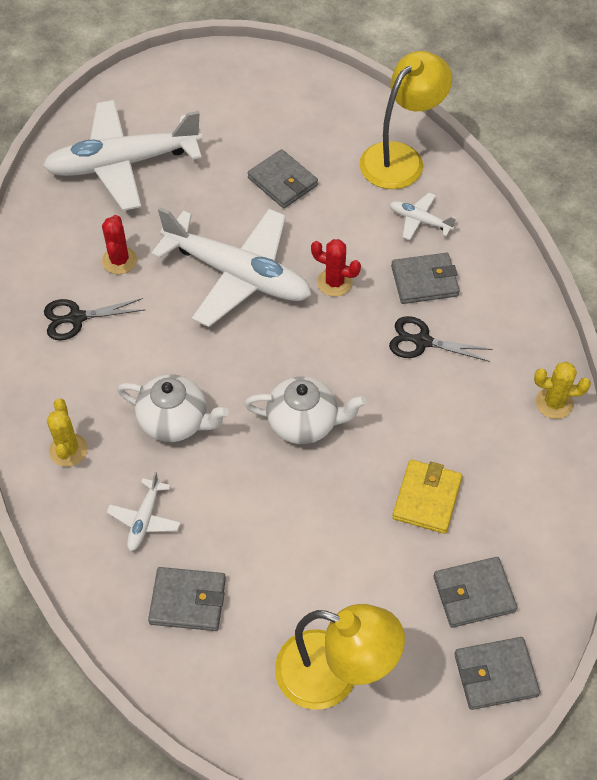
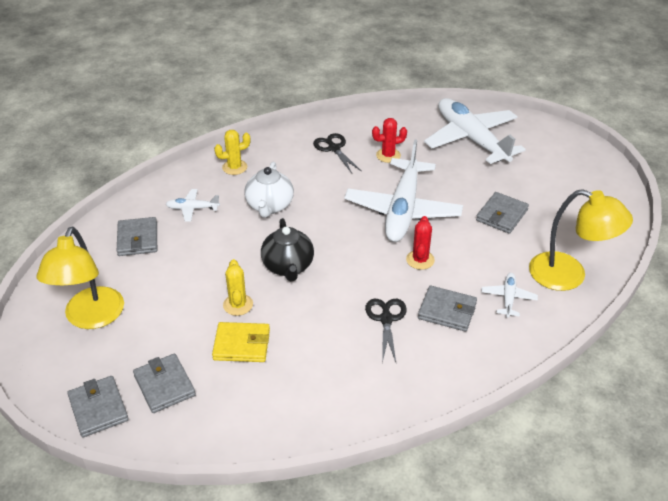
camera: 75 degrees right, 15 degrees down
white teapot [244,376,366,444] -> black teapot [261,218,314,281]
grey wallet [391,253,460,304] -> grey wallet turned 45 degrees counterclockwise [418,285,477,332]
yellow cactus [534,362,591,419] -> yellow cactus moved to [223,259,253,316]

